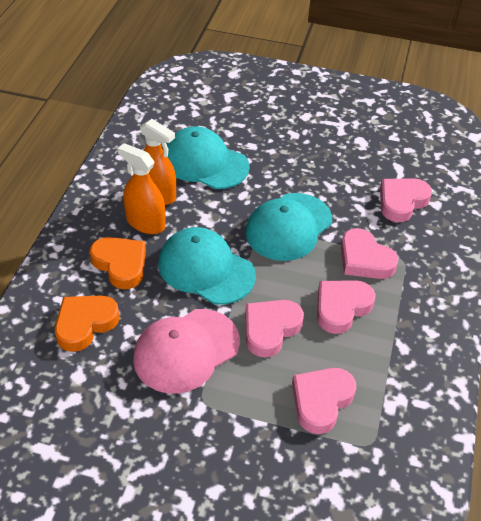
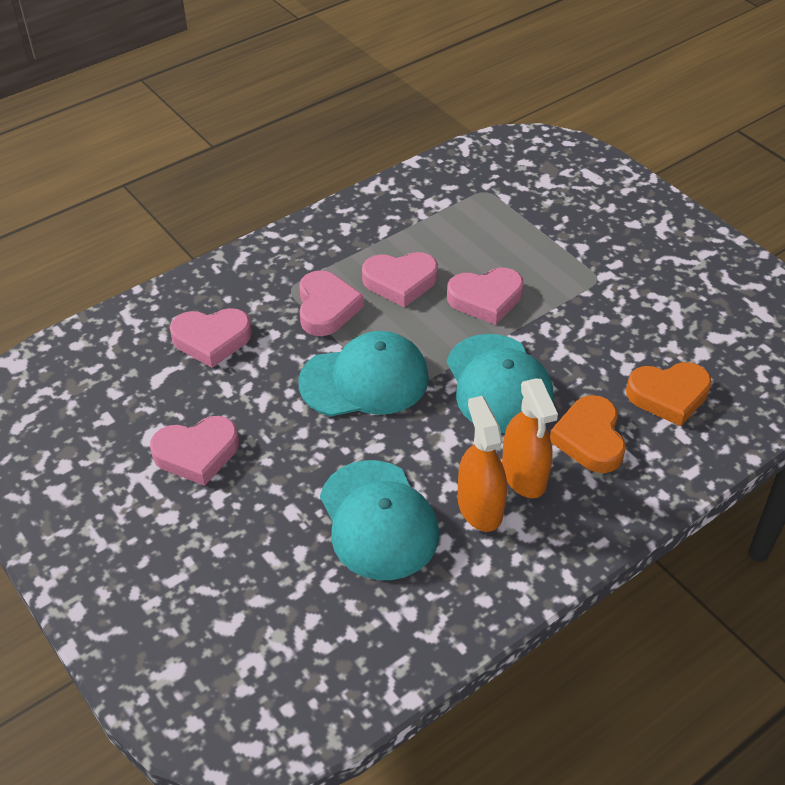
camera: 140 degrees left, 0 degrees up
pink cap [133,309,240,394] -> none
pink heart [292,368,356,434] -> pink heart moved to [150,416,239,486]

